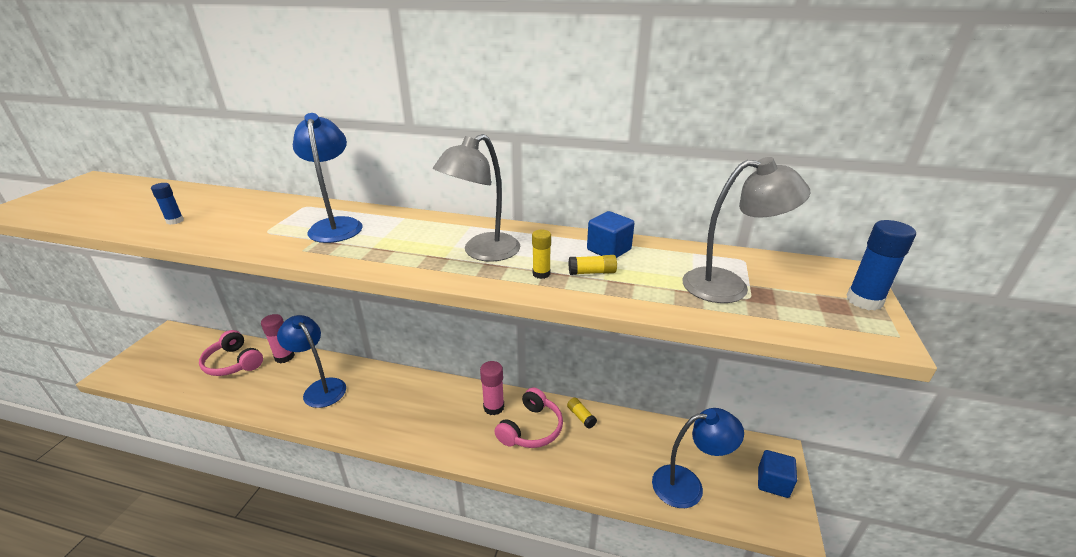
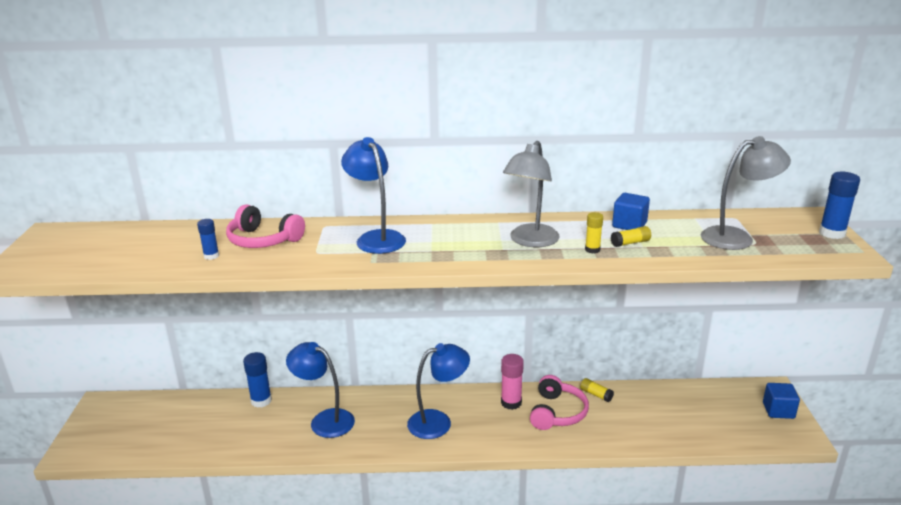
camera: 15 degrees left, 5 degrees down
pink headphones [199,330,263,376] -> pink headphones moved to [226,205,305,248]
pink glue stick [261,314,295,363] -> blue glue stick [243,352,272,408]
blue lamp [652,408,744,508] -> blue lamp moved to [407,343,470,439]

